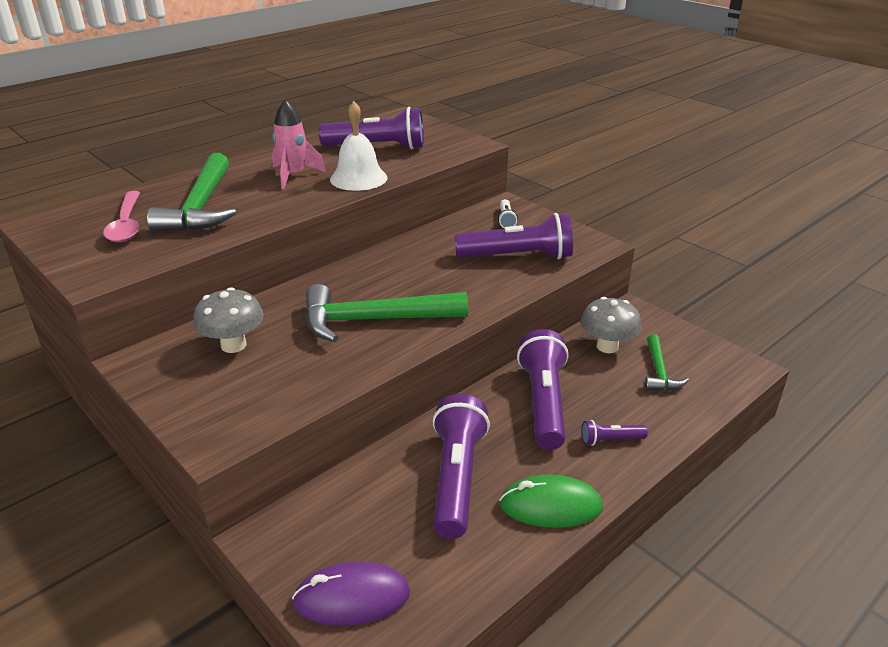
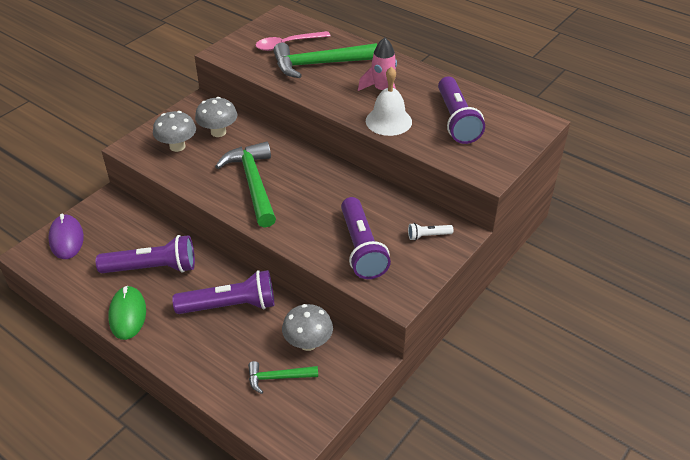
camera: 80 degrees right, 10 degrees up
purple flashlight [581,420,648,446] -> none
none -> grey mushroom [153,111,196,152]

